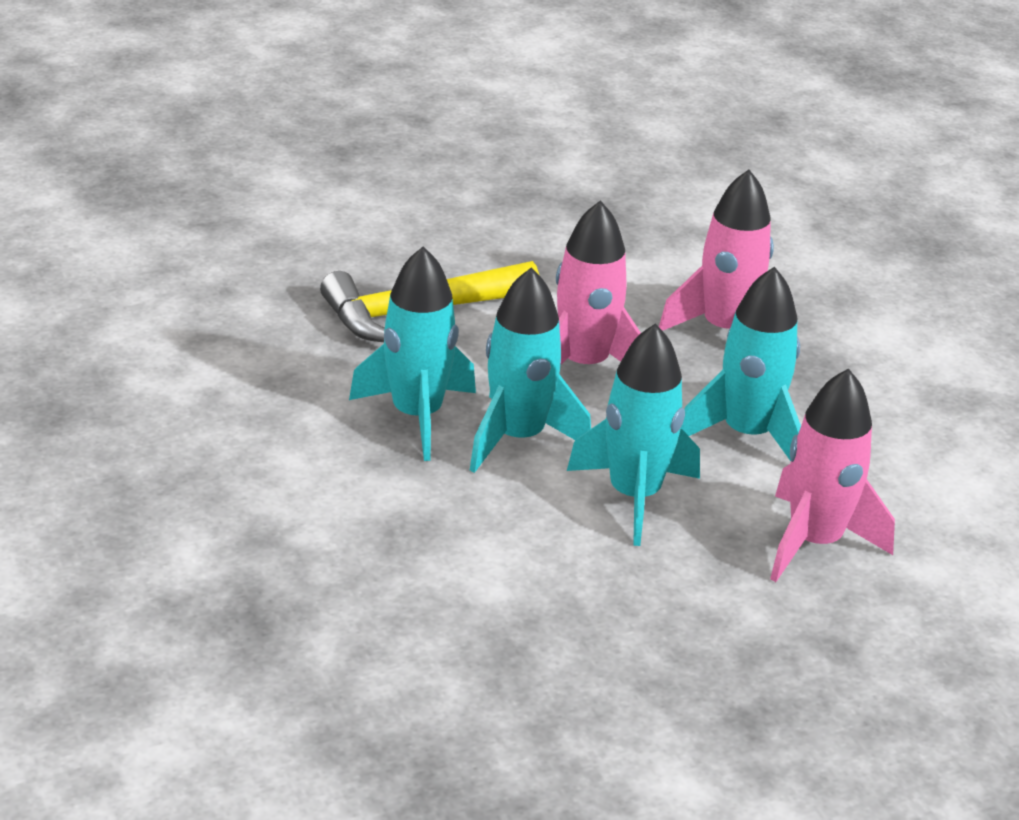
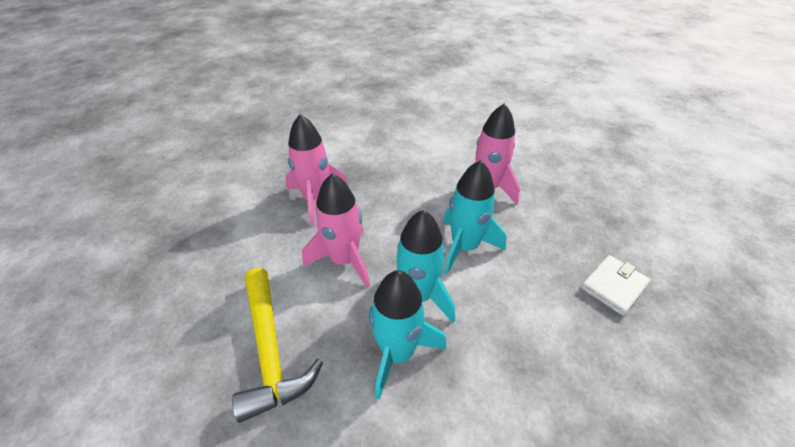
camera: 85 degrees left, 10 degrees up
turquoise rocket [681,267,801,461] -> none
none -> white wallet [581,255,651,316]

